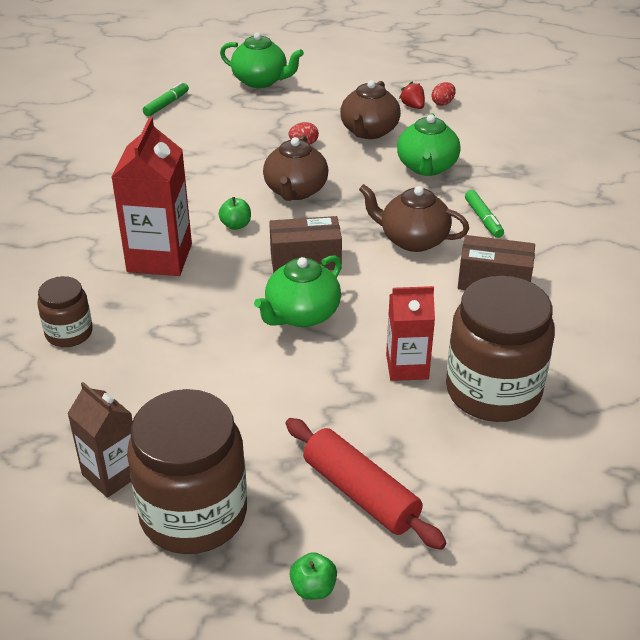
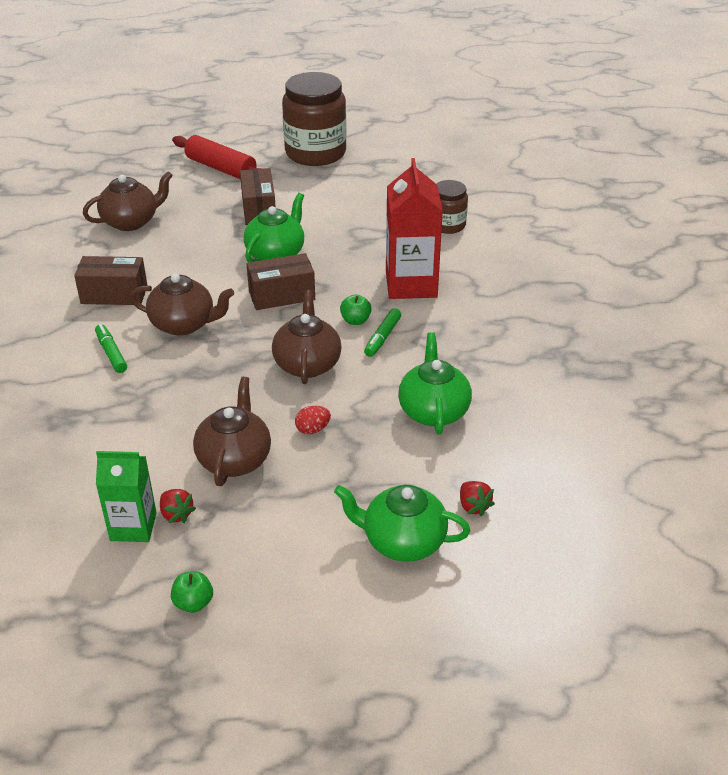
camera: 170 degrees right, 0 degrees up
brown carton [67,382,133,498] -> none
green marker [143,82,189,117] -> green marker moved to [364,308,401,357]
green apple [290,552,337,600] -> green apple moved to [171,571,213,613]
red carton [386,286,435,381] -> none
green teapot [397,113,461,176] -> green teapot moved to [398,332,472,435]
red egg [432,82,456,106] -> green carton [96,451,157,542]
brown jar [446,276,555,422] -> brown teapot [83,171,173,231]
none -> brown box [240,168,276,225]
none -> red strawberry [460,481,495,516]

